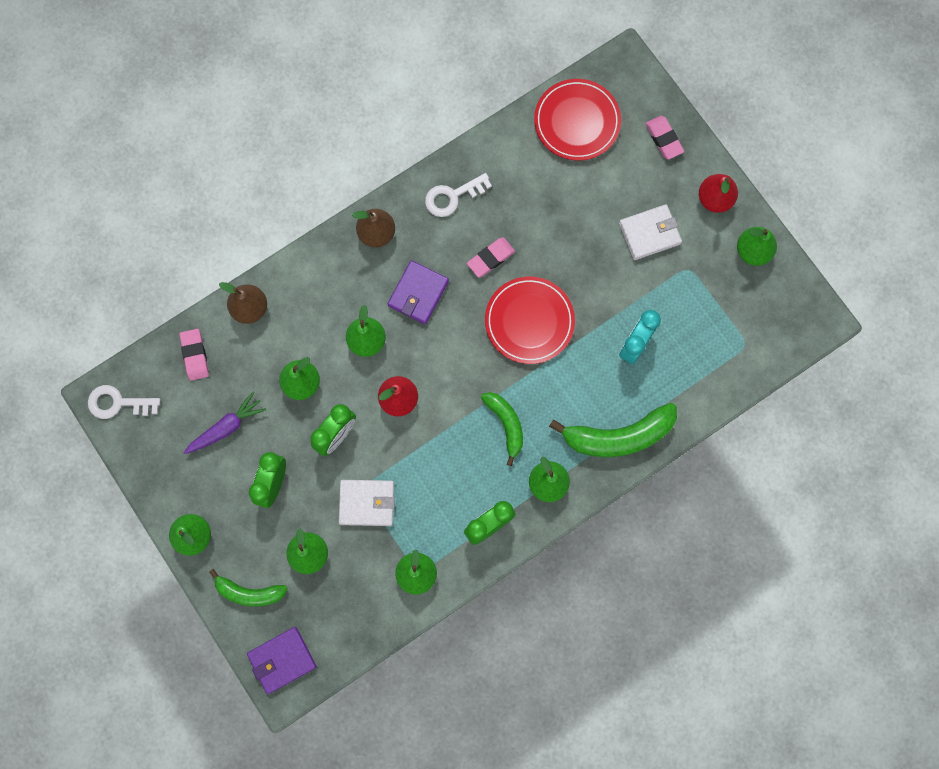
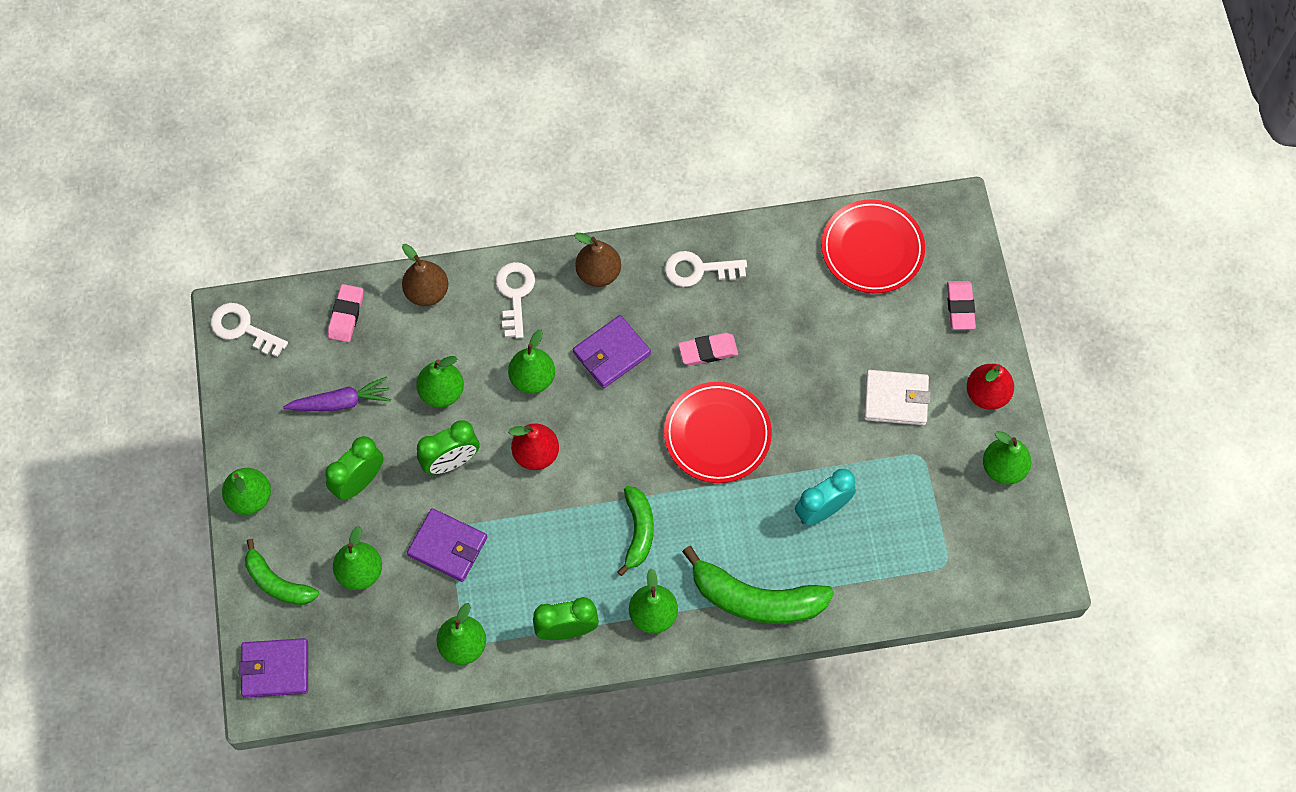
camera: 25 degrees right, 10 degrees down
white wallet [338,480,395,526] -> purple wallet [407,508,487,582]
none -> white key [496,262,535,339]

